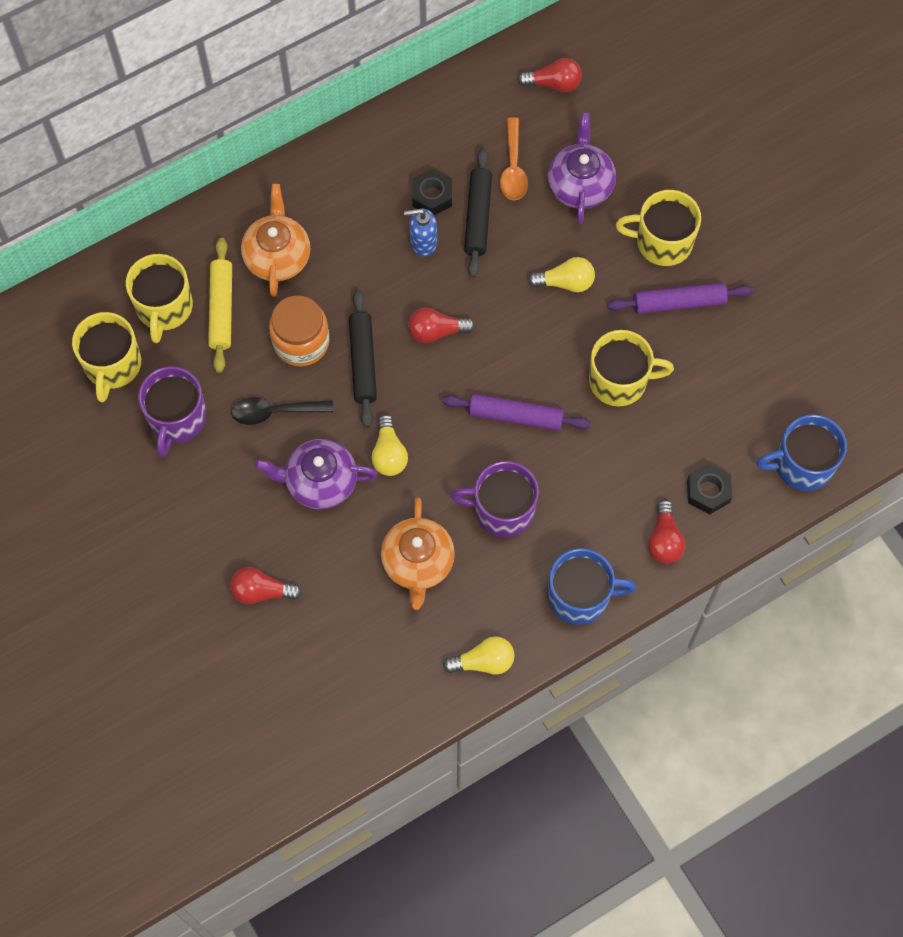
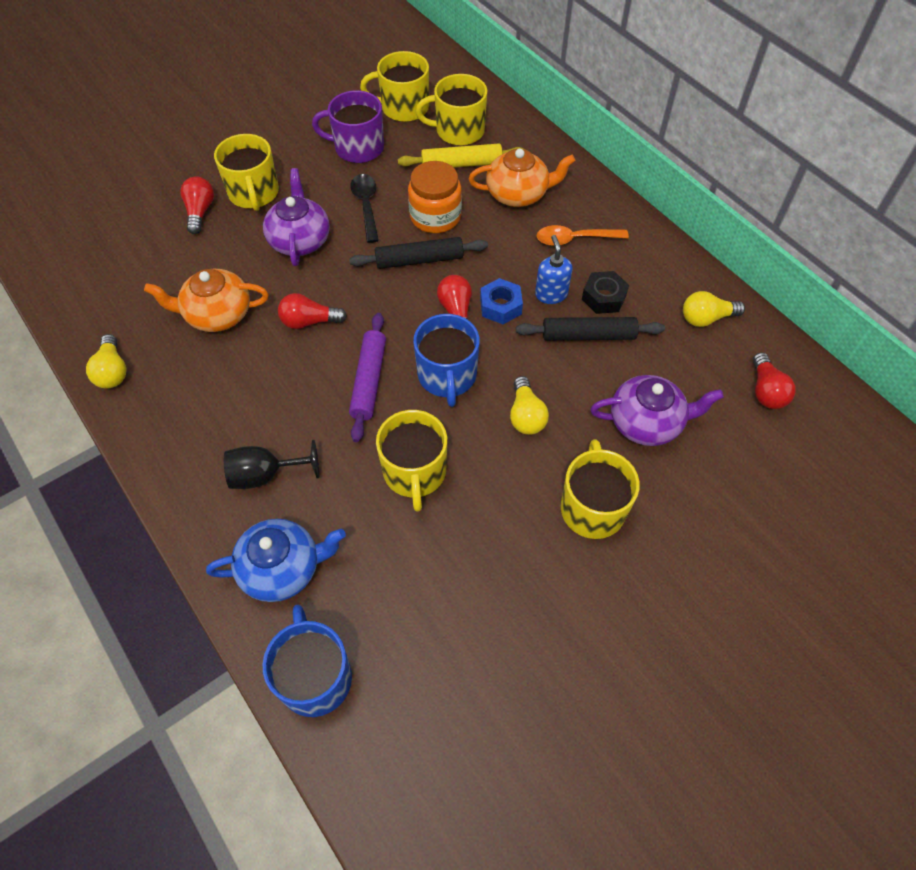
camera: 85 degrees right, 10 degrees down
yellow light bulb [371,414,408,476] -> yellow light bulb moved to [683,291,745,327]
purple mug [451,461,539,537] -> none
orange spoon [500,117,528,200] -> orange spoon moved to [537,225,629,246]
blue mug [548,548,636,625] -> blue mug moved to [413,314,480,407]
purple rolling pin [607,282,753,314] -> none
red light bulb [648,499,685,564] -> red light bulb moved to [278,293,347,329]
black nut [687,463,733,514] -> blue teapot [206,519,346,602]
none -> yellow mug [214,134,279,211]
none -> black goblet [224,440,319,489]
none -> blue nut [480,278,523,324]

